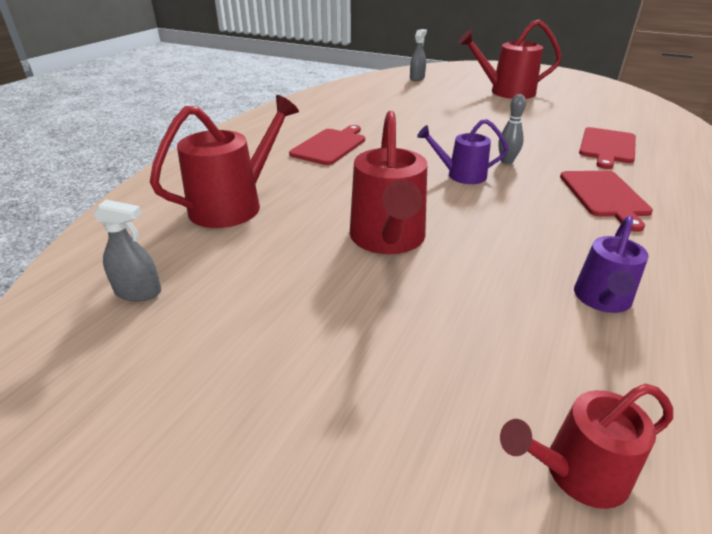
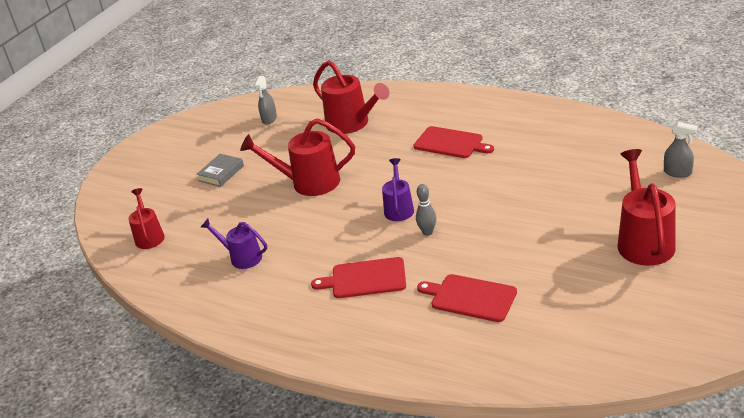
camera: 95 degrees right, 0 degrees up
none -> grey book [196,154,244,187]

